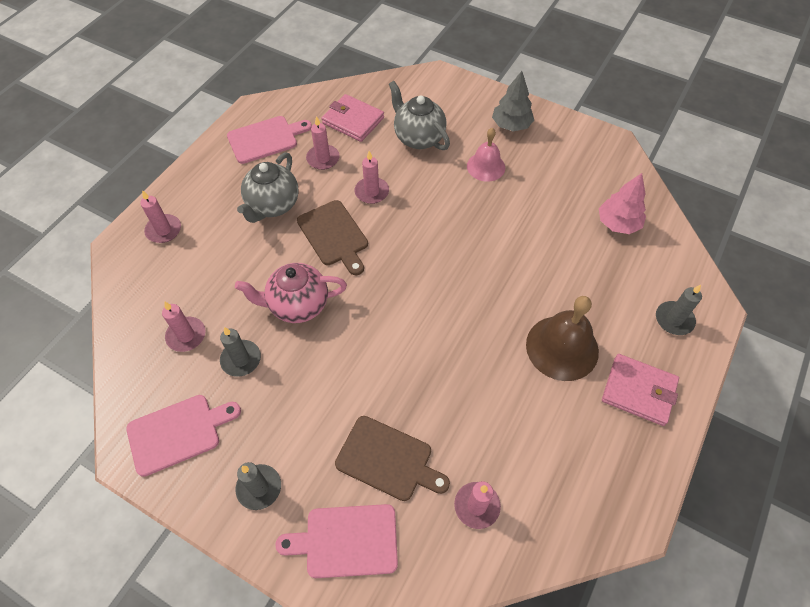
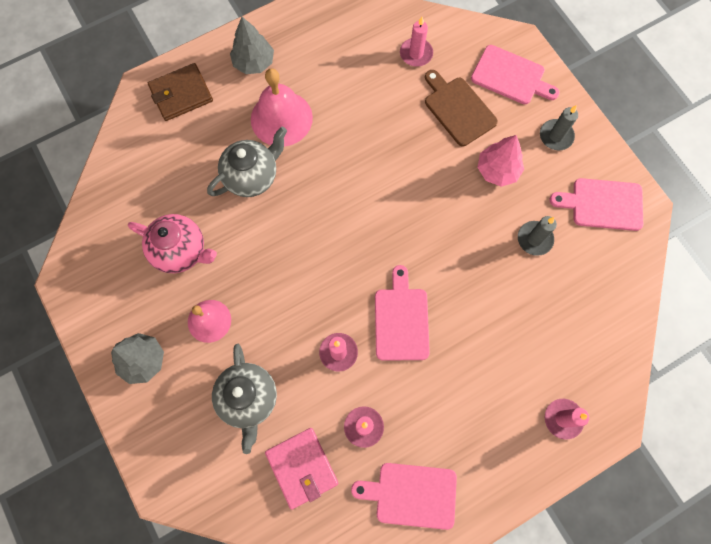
camera: 150 degrees left, 15 degrees up
pink candle [162,301,205,352] -> none
pink teapot [235,263,347,323] -> pink teapot moved to [128,214,217,273]
grey teapot [237,152,299,223] -> grey teapot moved to [207,127,287,197]
brown cutting board [297,200,368,275] -> pink cutting board [375,265,430,361]
brown bell [526,296,599,381] -> pink bell [251,68,313,146]
pink tree [599,173,646,234] -> pink tree moved to [477,135,524,187]
pink wallet [602,354,679,426] -> grey tree [230,17,274,74]
grey candle [656,285,702,335] -> brown wallet [148,63,213,121]

